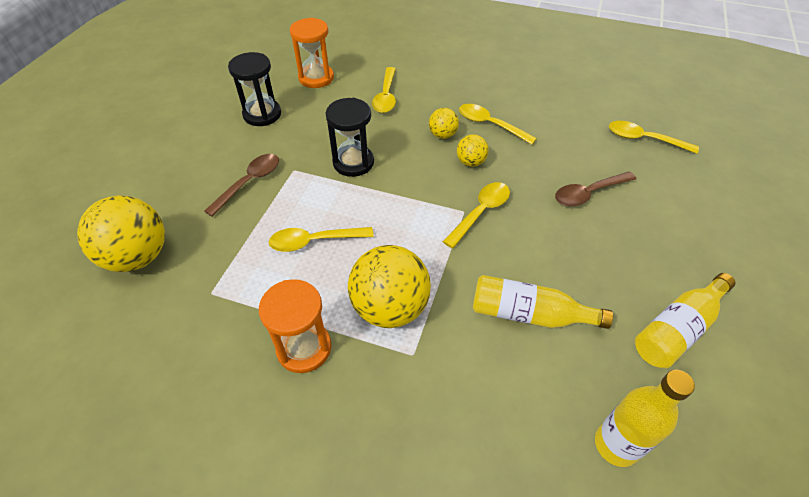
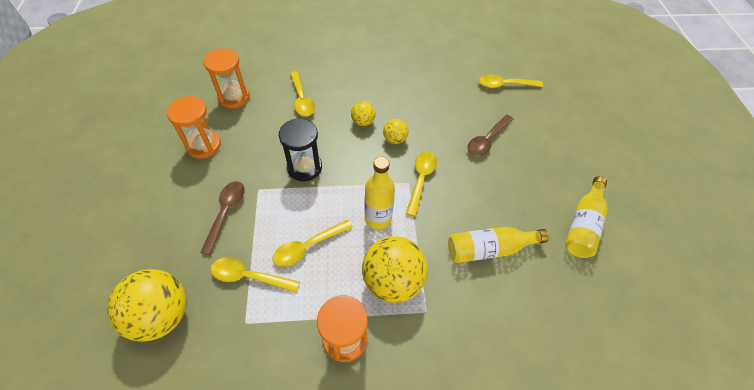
camera: 25 degrees left, 5 degrees up
black hourglass [228,52,281,126] -> orange hourglass [166,96,221,159]
yellow spoon [459,104,537,145] -> yellow spoon moved to [211,257,300,293]
yellow bottle [595,370,695,467] -> yellow bottle moved to [365,157,395,230]

